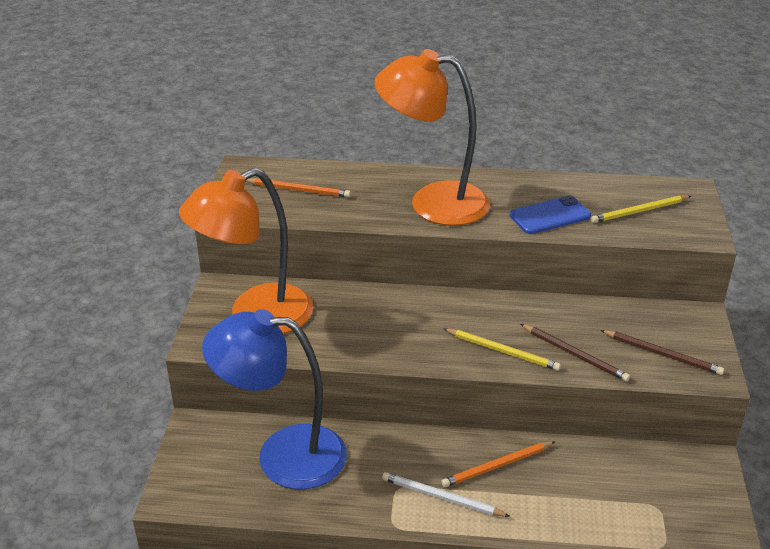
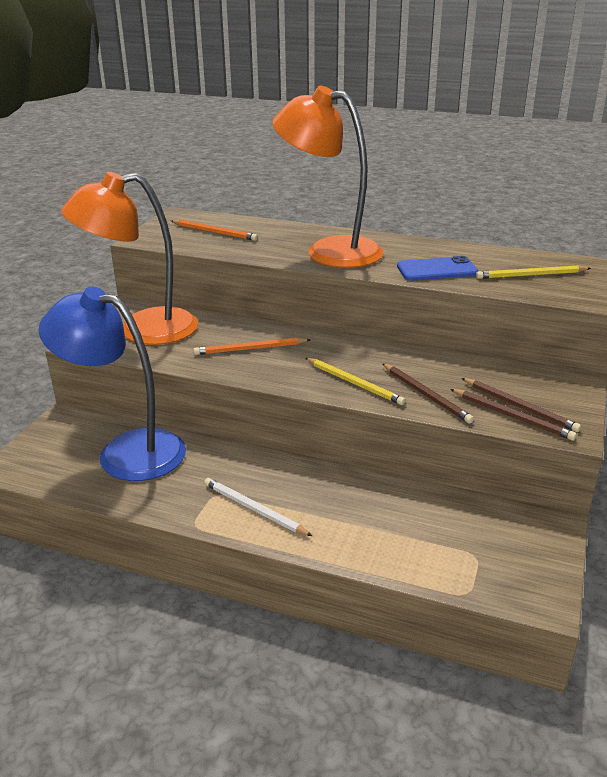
camera: 15 degrees right, 5 degrees down
orange pencil [441,441,555,487] -> orange pencil moved to [193,338,311,355]
none -> brown pencil [450,389,577,441]

